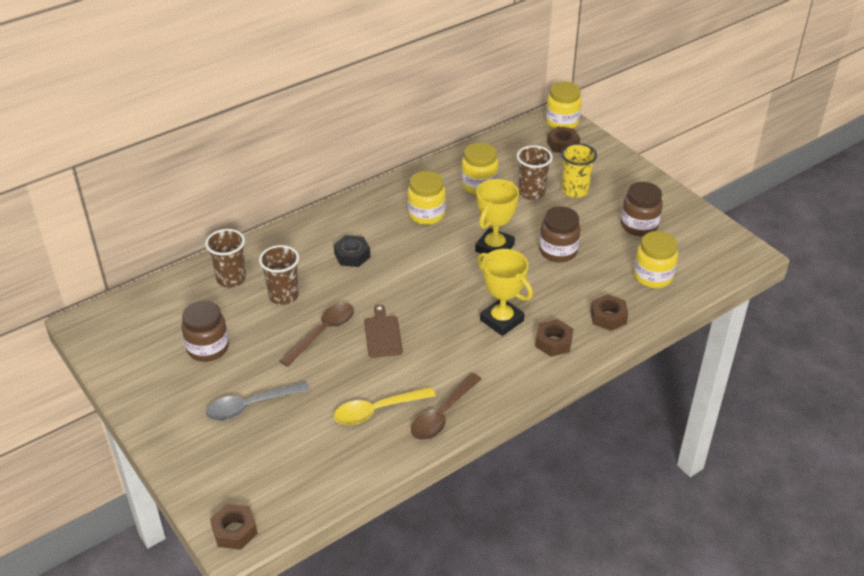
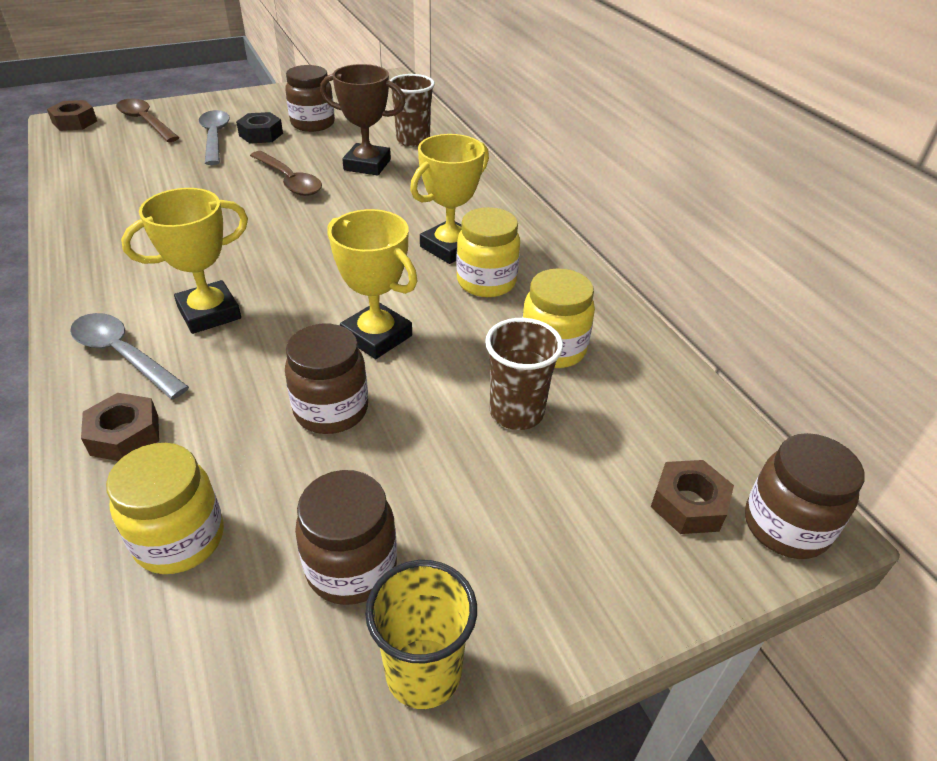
camera: 100 degrees right, 0 degrees up
brown cup [259,245,299,305] -> brown trophy [320,64,406,176]
black nut [334,235,370,267] -> black nut moved to [236,112,283,144]
yellow spoon [334,387,436,425] -> none
brown cutting board [364,305,403,358] -> none
brown spoon [411,373,481,440] -> brown spoon moved to [116,99,180,142]
brown nut [535,319,573,357] -> grey spoon [70,313,189,399]
yellow jar [546,81,582,129] -> brown jar [745,433,864,559]
yellow cup [561,143,597,198] -> yellow cup moved to [365,560,477,709]
none -> yellow trophy [410,134,489,264]

